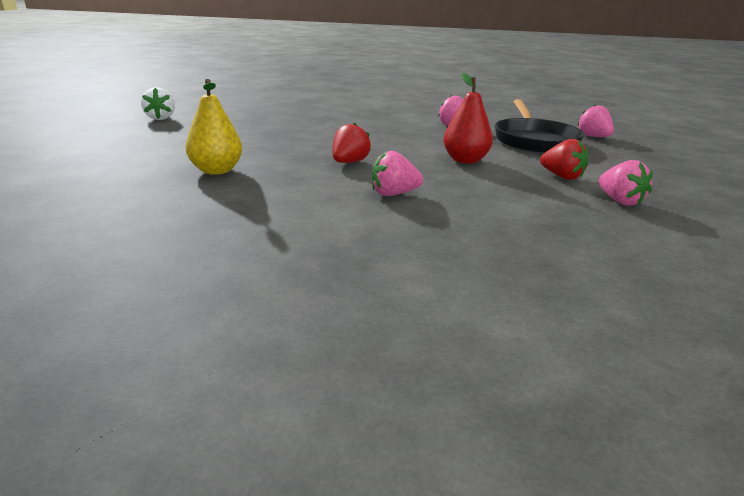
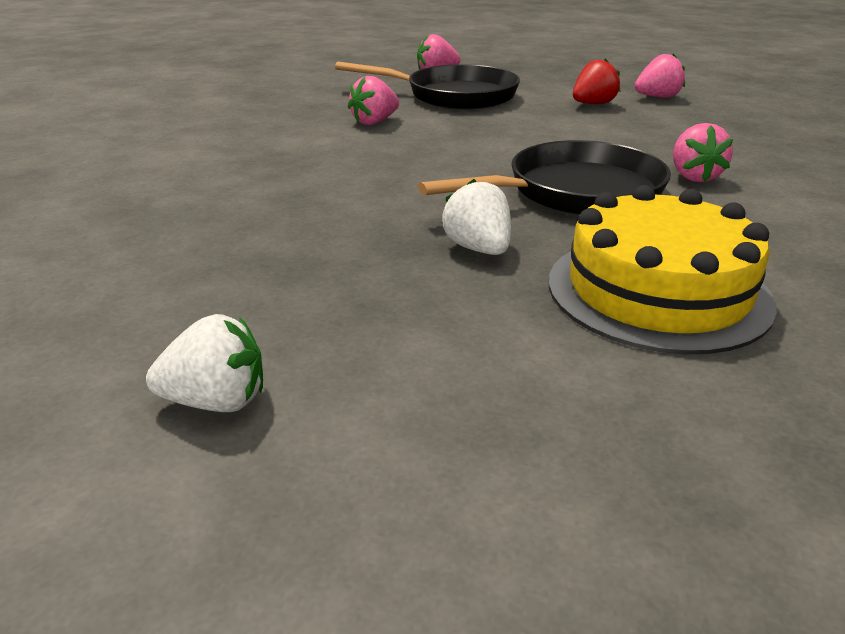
camera: 80 degrees left, 5 degrees up
yellow pear [186,79,242,175] -> yellow cake [549,185,777,354]
red strawberry [333,123,371,163] -> black pan [418,140,671,215]
red pear [443,73,493,164] -> none
none -> white strawberry [441,179,511,255]

